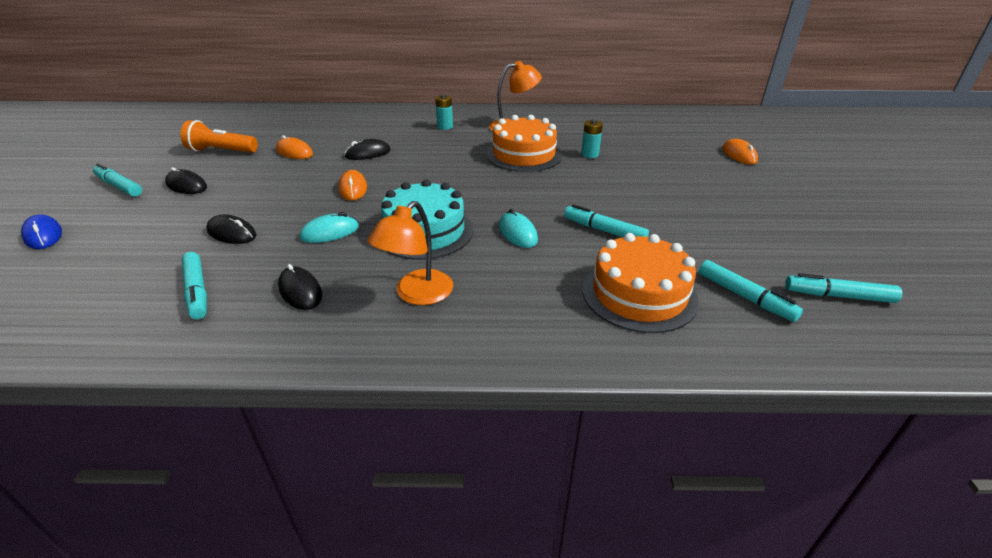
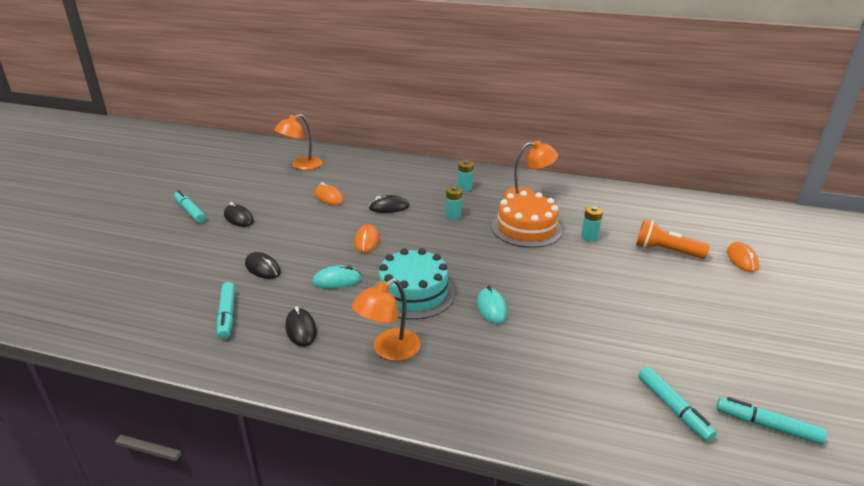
camera: 15 degrees right, 5 degrees down
blue mouse [21,214,62,249] -> none
orange flashlight [181,120,258,153] -> orange flashlight moved to [636,219,710,259]
turquoise marker [564,204,649,237] -> none
orange cake [582,233,699,333] -> none
none -> orange lamp [274,114,322,170]
none -> turquoise battery [445,186,462,220]

